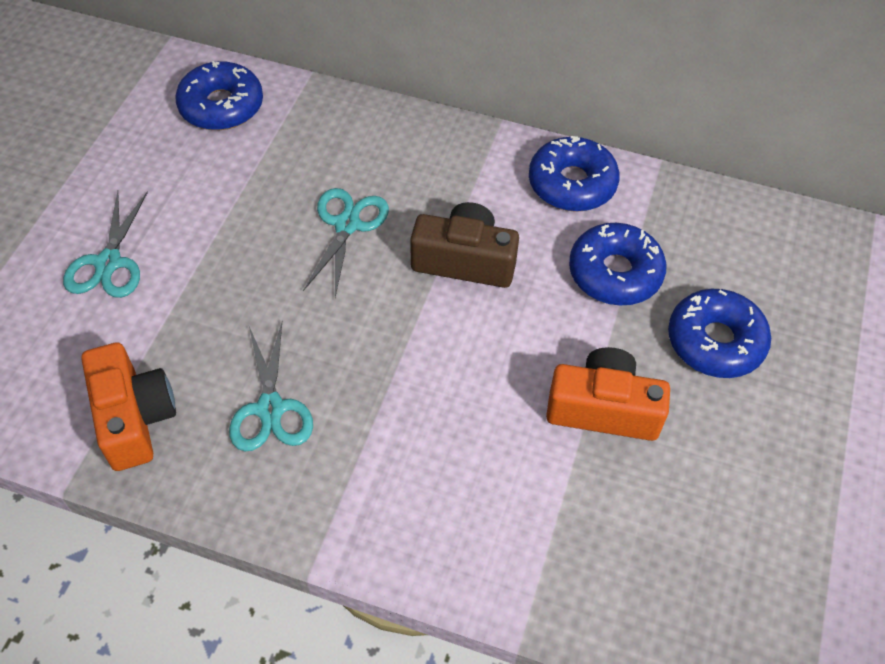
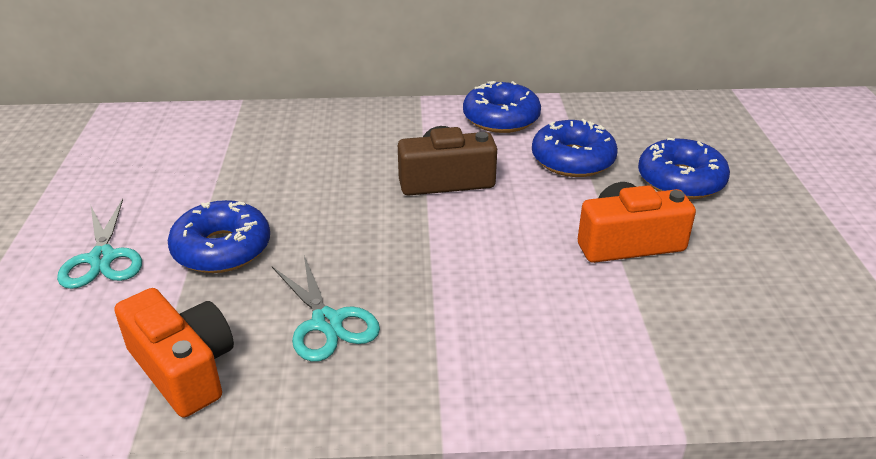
camera: 20 degrees left, 20 degrees down
blue donut [175,61,263,130] -> blue donut moved to [168,200,270,273]
turquoise scissors [303,188,389,297] -> none

